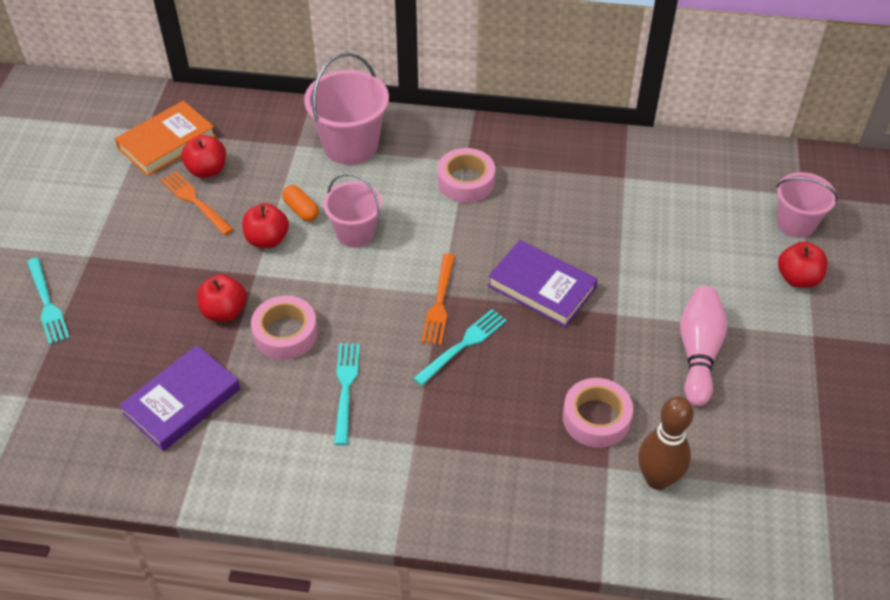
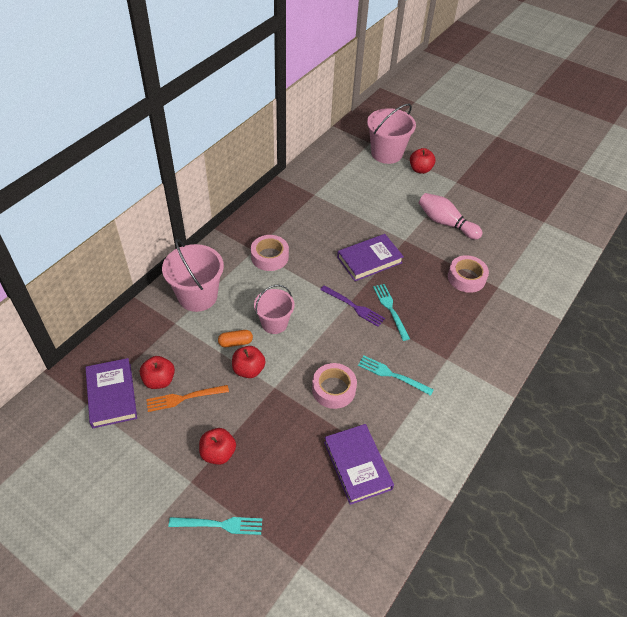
camera: 65 degrees left, 0 degrees up
orange book [115,101,216,176] -> purple book [85,358,137,428]
red apple [197,274,246,321] -> red apple moved to [199,428,236,465]
orange fork [421,253,455,345] -> purple fork [320,285,385,327]
brown bowling pin [638,396,694,490] -> none
pink bucket [776,172,838,238] -> pink bucket [367,103,416,164], size x1.52

